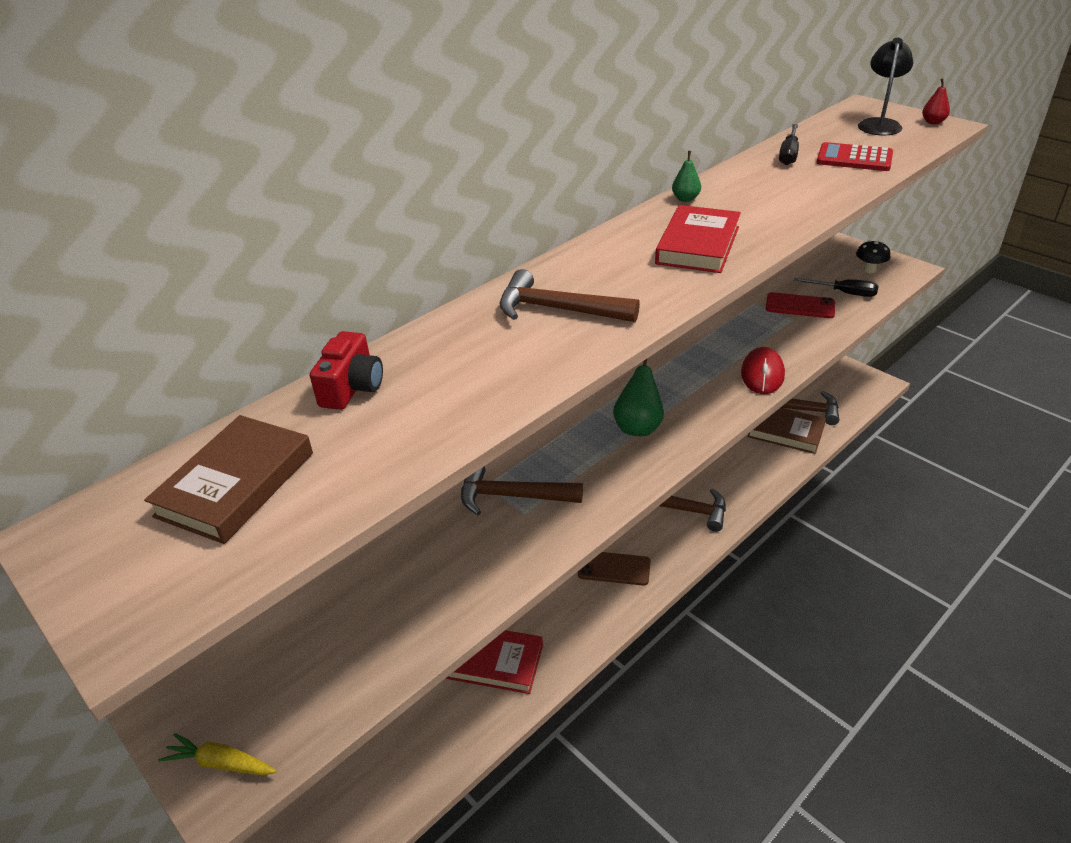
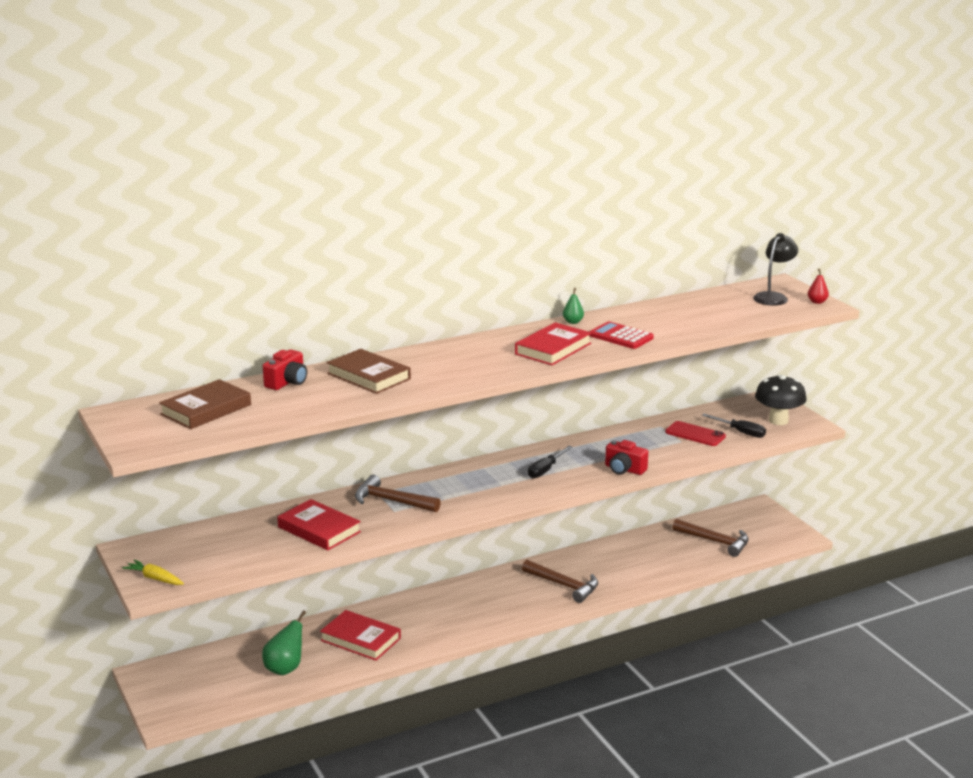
camera: 15 degrees right, 15 degrees down
brown hammer [500,269,640,322] -> none
brown phone [578,552,651,586] -> none
green pear [613,359,664,436] -> green pear moved to [262,611,306,676]
red mouse [741,347,785,394] -> red camera [605,440,648,475]
brown book [747,408,826,454] -> brown book moved to [327,349,411,394]
black screwdriver [779,124,799,165] -> black screwdriver moved to [528,446,572,478]
red calculator [816,142,893,171] -> red calculator moved to [589,321,654,349]
black mushroom [856,240,890,273] -> black mushroom [755,375,807,425], size x1.77
none -> red book [277,499,361,550]

